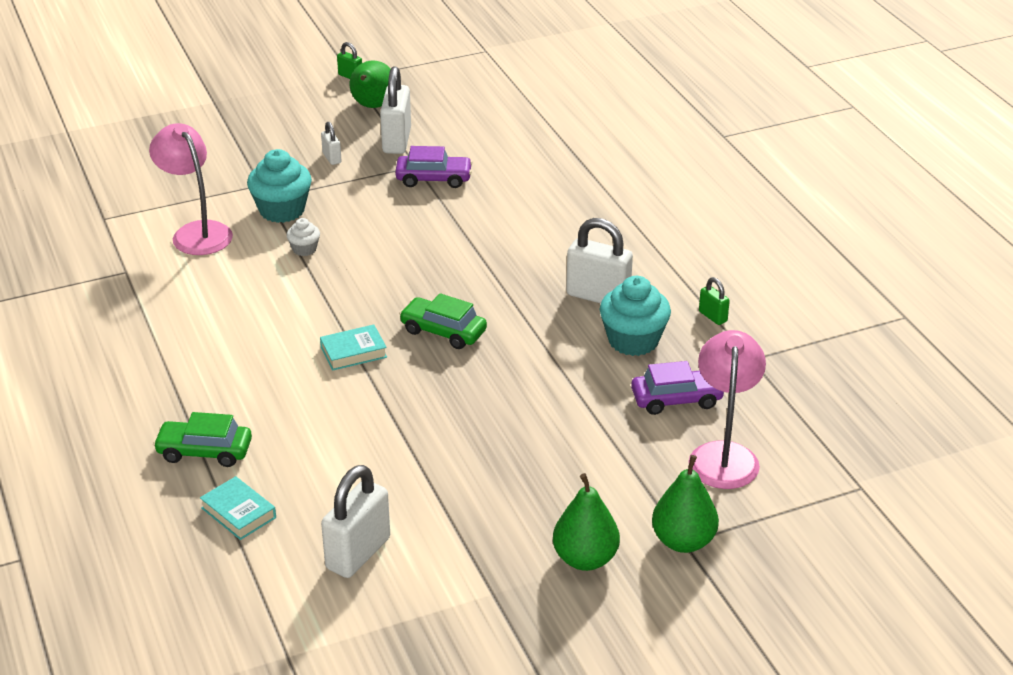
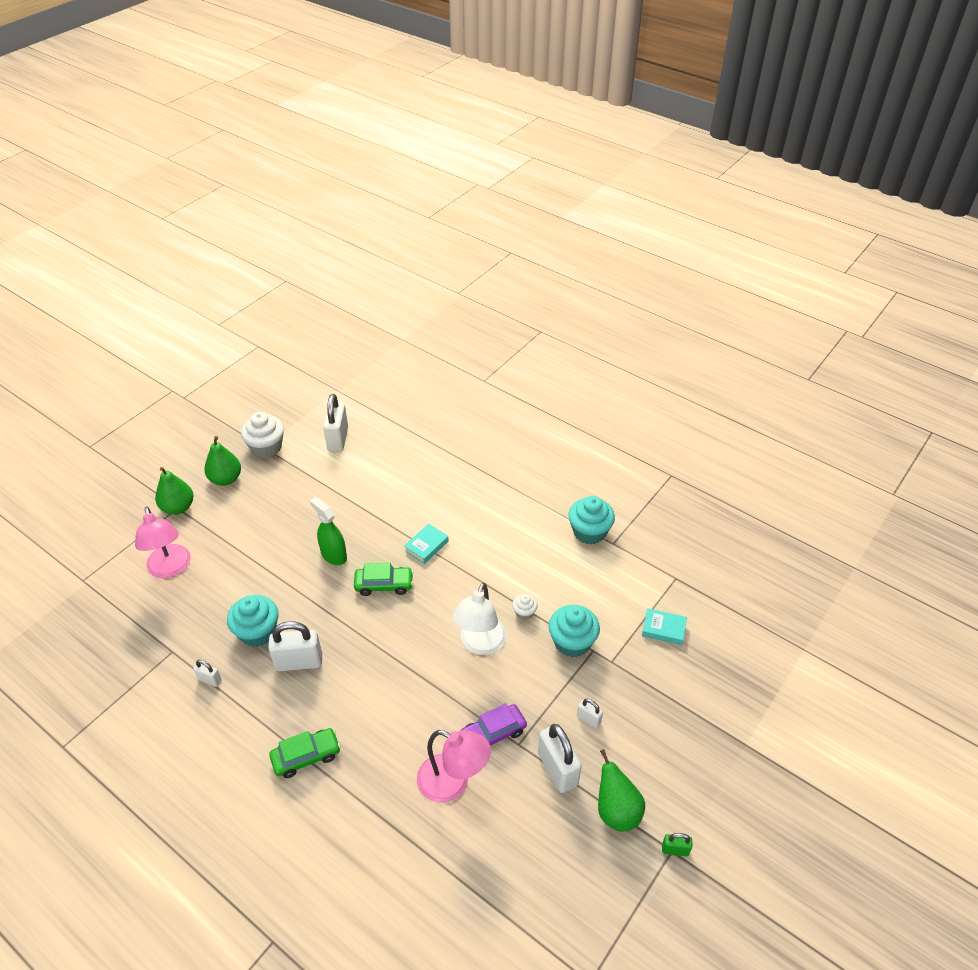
camera: 150 degrees right, 10 degrees up
pink lamp [149,123,233,255] -> pink lamp moved to [417,730,491,803]
green car [153,412,252,467] -> green car moved to [269,728,341,778]
turquoise book [200,476,276,540] -> turquoise book moved to [642,608,687,645]
purple car [631,361,724,415] -> none
green padlock [699,277,730,325] -> white padlock [194,660,222,687]
none -> white cupcake [241,412,284,458]
none -> green spray bottle [310,497,347,565]
none -> white lamp [452,582,507,655]
none -> turquoise cupcake [568,496,615,545]

